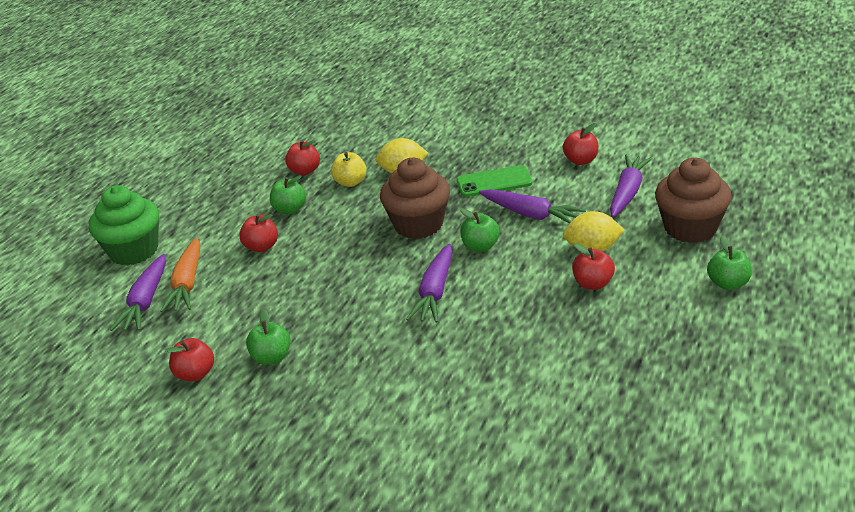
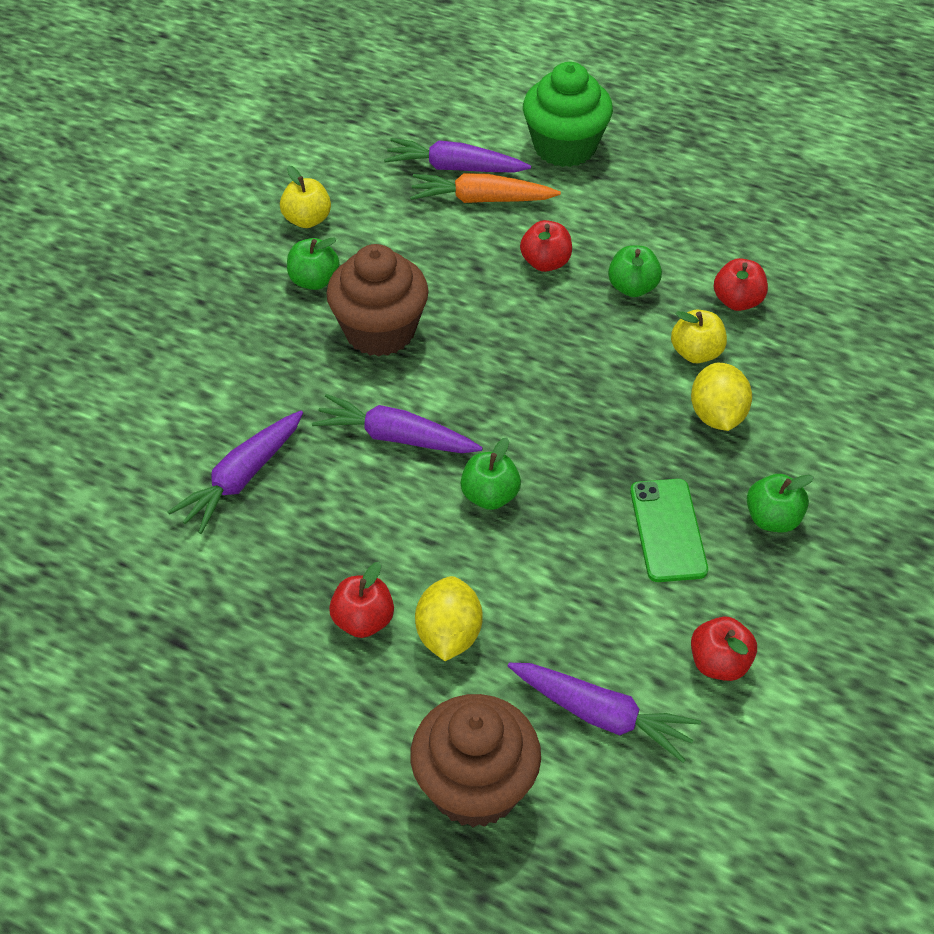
camera: 90 degrees right, 15 degrees up
red apple [165,338,214,381] -> yellow apple [280,165,331,228]
brown cupcake [380,158,450,239] -> brown cupcake moved to [326,244,429,356]
purple carrot [479,189,586,224] -> purple carrot moved to [168,411,303,534]
green apple [707,236,752,290] -> green apple moved to [747,474,814,532]

